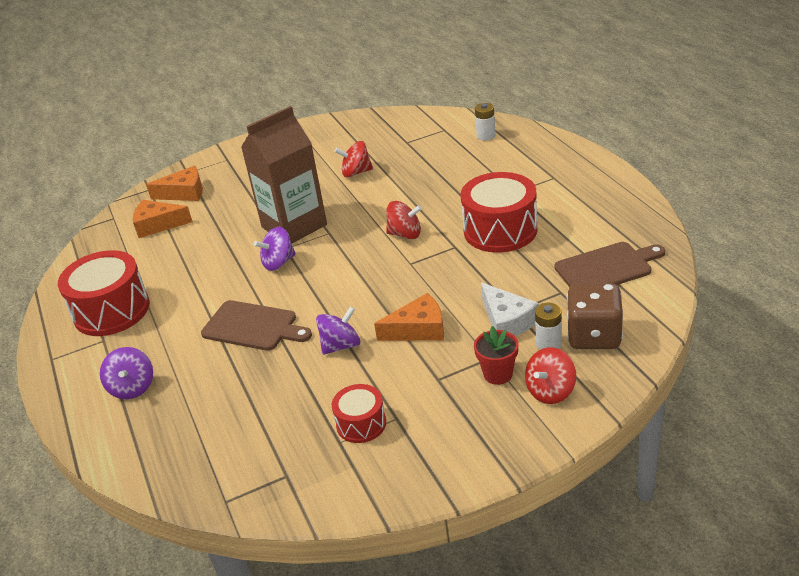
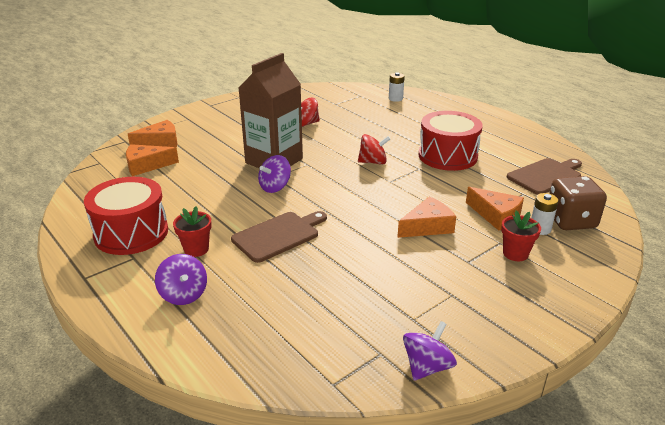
camera: 20 degrees left, 5 degrees down
brown cutting board [201,300,312,351] -> brown cutting board turned 45 degrees counterclockwise [231,211,327,263]
purple spinning top [316,306,360,355] -> purple spinning top moved to [403,321,457,381]
red drum [332,384,386,443] -> none
white cheese [481,282,539,336] -> orange cheese [466,187,524,231]
red spinning top [525,347,576,404] -> none
none -> red flower pot [173,206,212,257]

